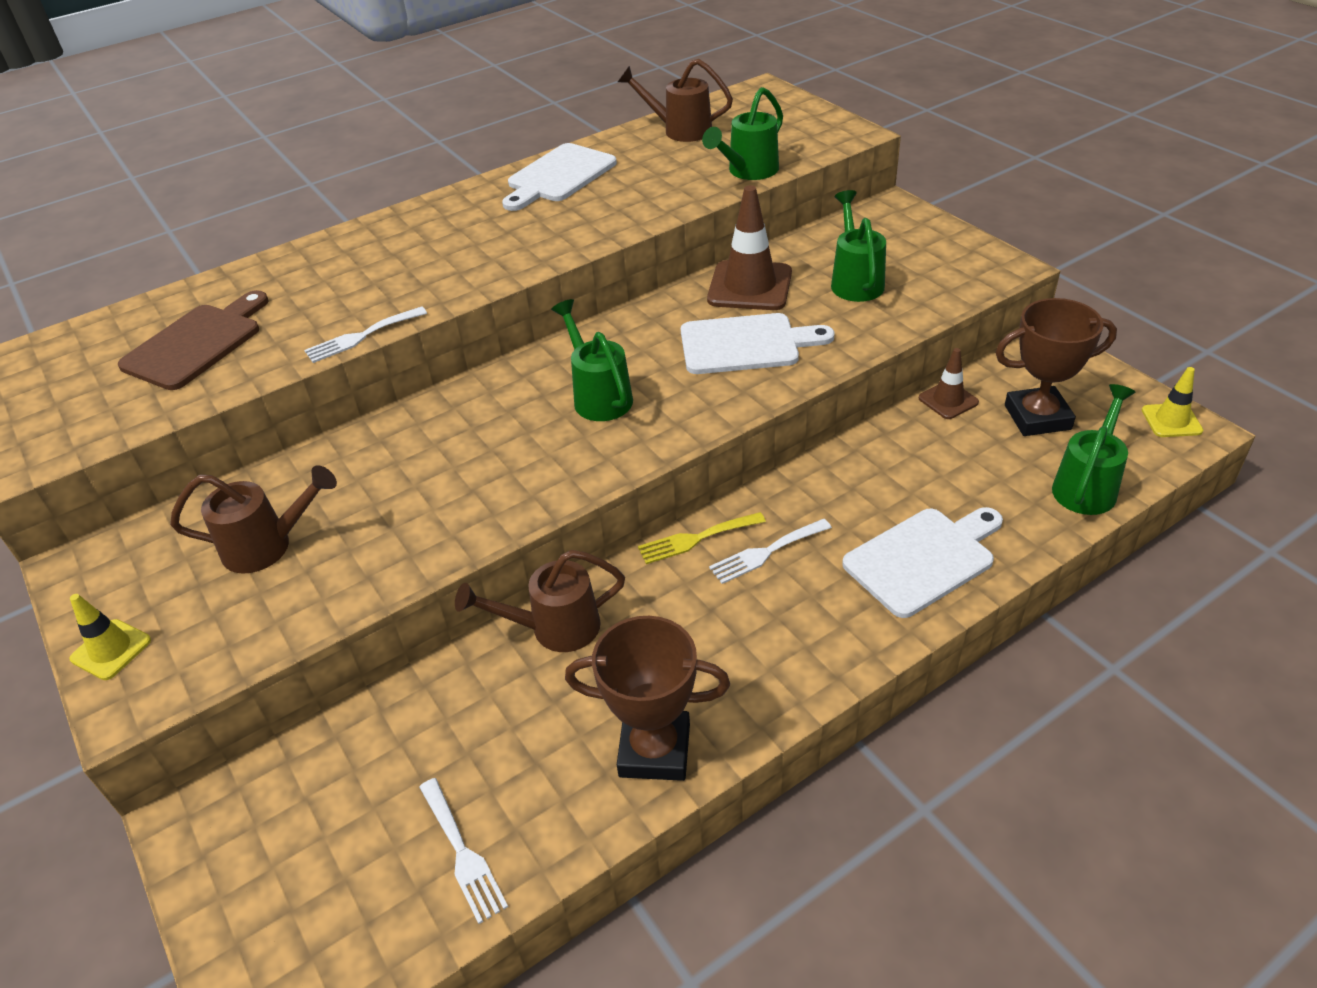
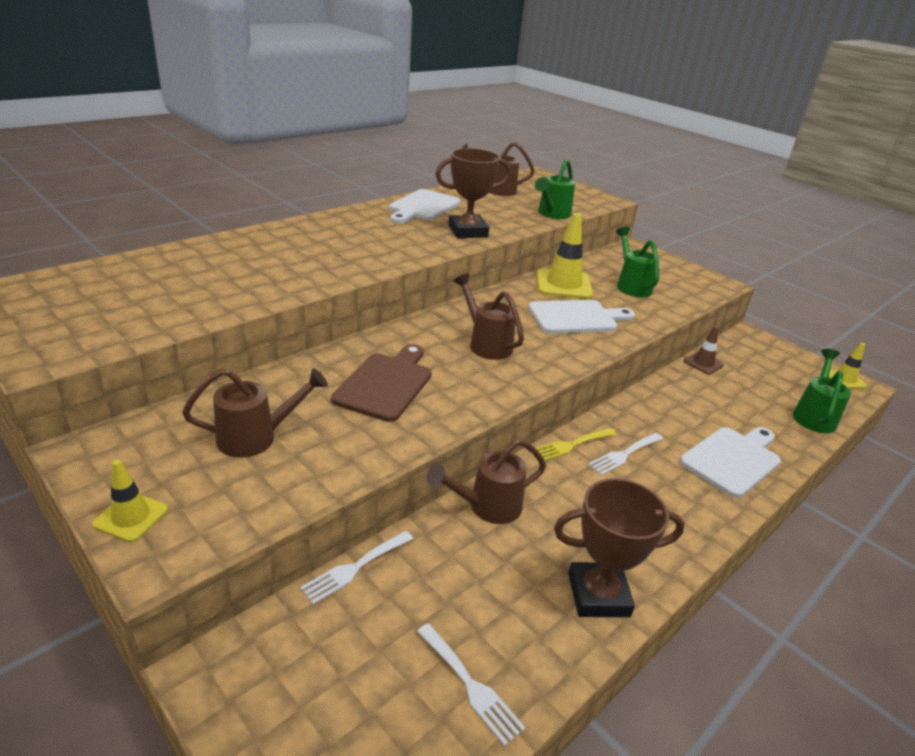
camera: 15 degrees left, 10 degrees down
brown cutting board [118,290,269,390] -> brown cutting board moved to [331,344,432,422]
white fork [304,306,427,363] -> white fork moved to [300,531,413,605]
green watering can [551,299,633,421] -> brown watering can [453,274,524,360]
brown traffic cone [707,185,792,310] -> yellow traffic cone [537,213,593,299]
brown trophy [995,298,1117,436] -> brown trophy moved to [435,148,511,238]

